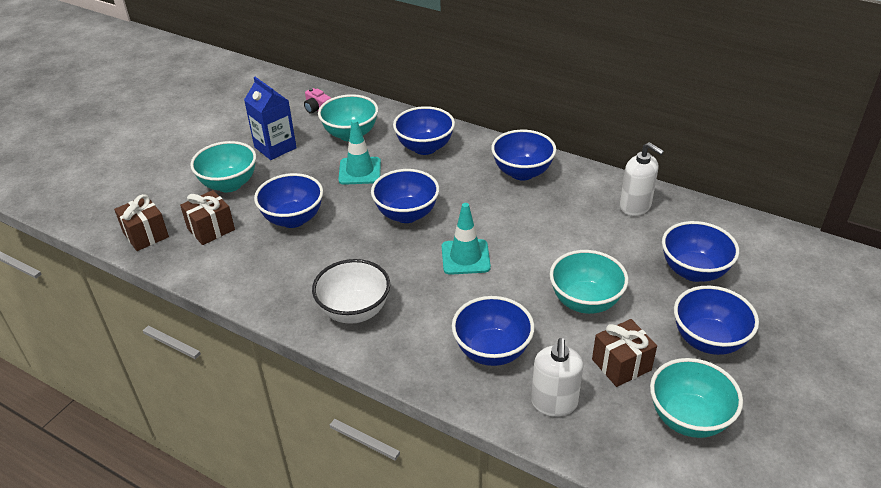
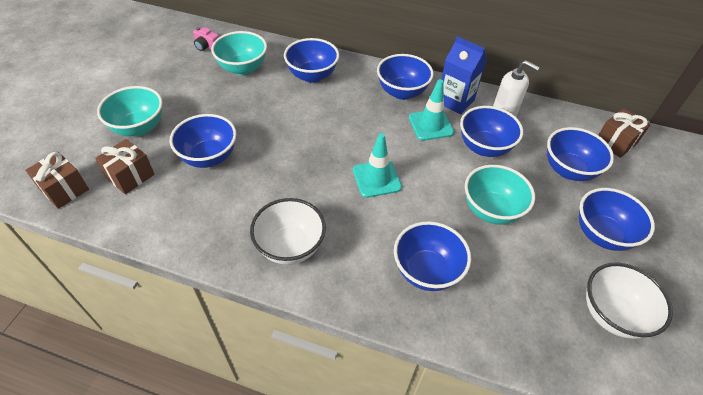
camera: 15 degrees left, 10 degrees up
blue carton [244,77,297,160] -> blue carton moved to [441,36,487,114]
turquoise traffic cone [338,119,381,185] -> turquoise traffic cone moved to [409,79,454,141]
blue bowl [371,169,439,223] -> blue bowl moved to [460,106,523,157]
white soap dispenser [531,338,583,417] -> none
brown gift [592,319,657,387] -> brown gift moved to [598,108,651,158]
turquoise bowl [650,358,743,438] -> white bowl [586,263,673,339]

